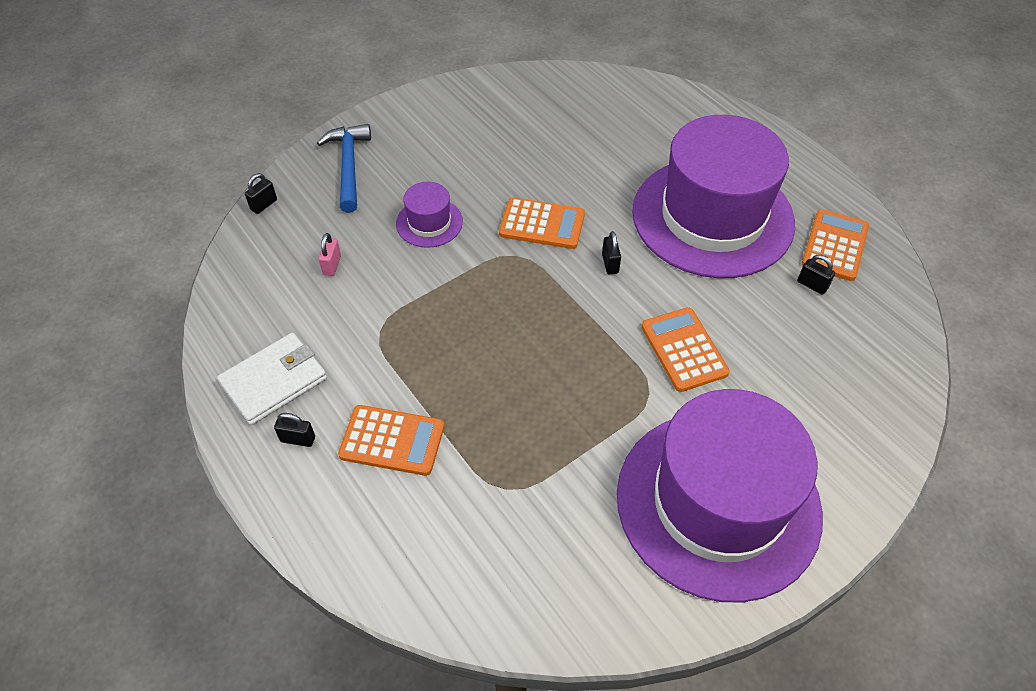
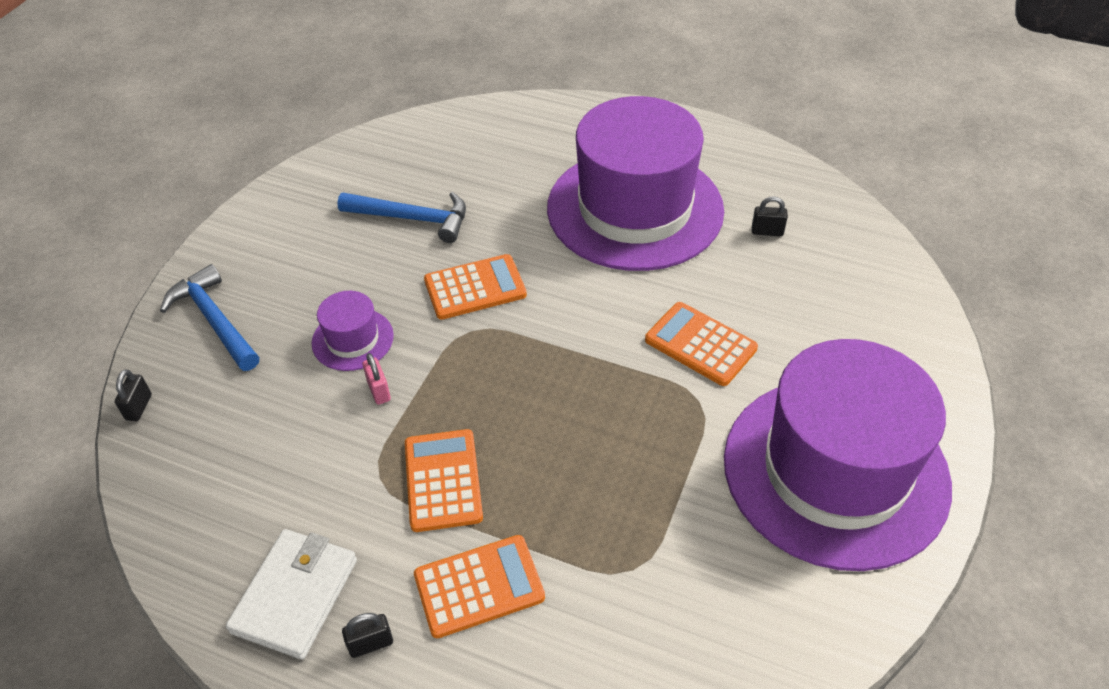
camera: 30 degrees left, 5 degrees down
pink padlock [318,233,341,276] -> pink padlock moved to [363,353,391,405]
black padlock [602,231,621,274] -> none
orange calculator [802,209,869,281] -> orange calculator moved to [405,429,483,532]
none -> blue hammer [337,192,466,243]

